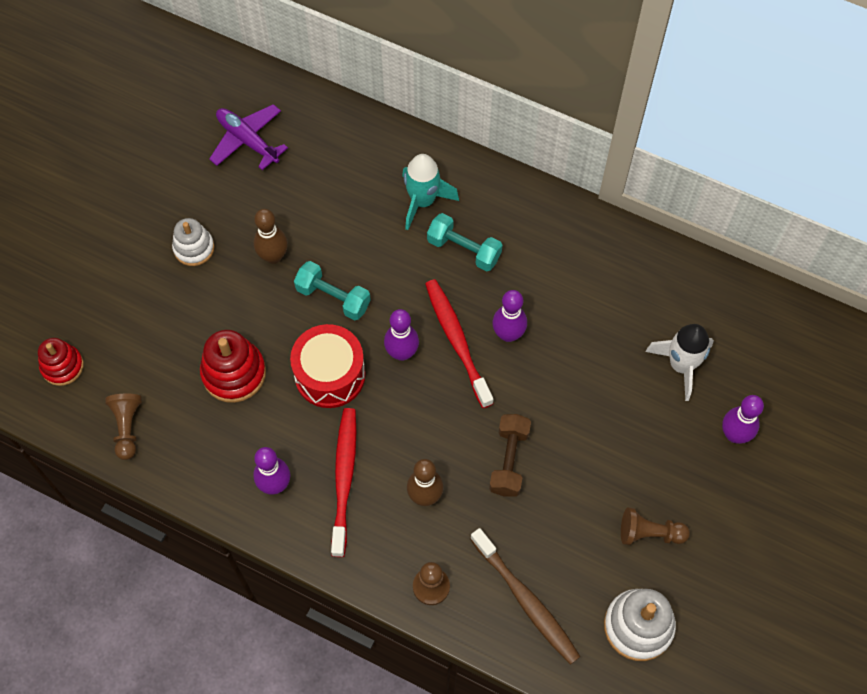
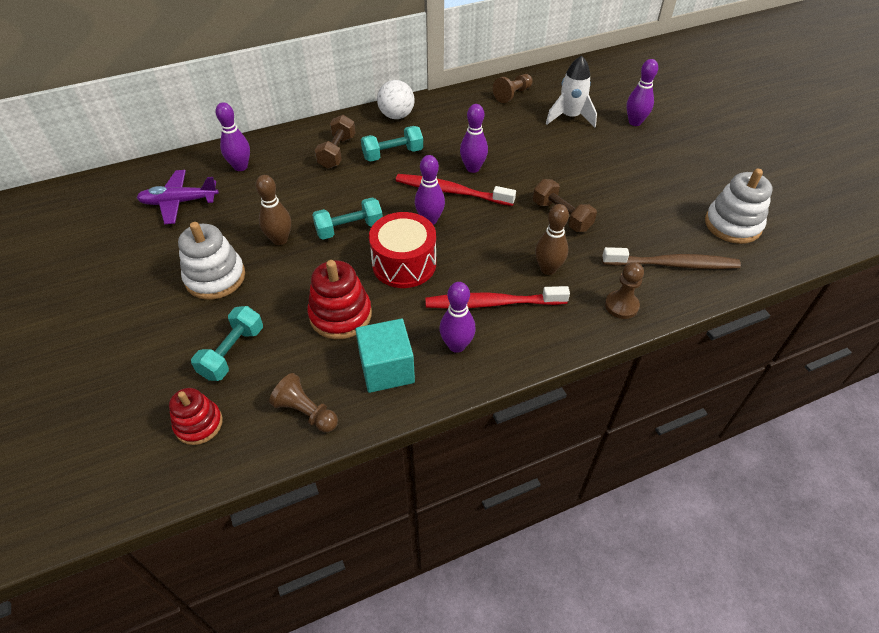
camera: 50 degrees left, 15 degrees down
white stacking toy [172,218,214,266] -> white stacking toy [178,222,245,300], size x1.51
red toothbrush [331,408,356,557] -> red toothbrush turned 45 degrees counterclockwise [425,286,570,309]
turquoise rocket [402,154,459,230] -> brown dumbbell [315,115,356,169]
brown pawn [621,507,690,545] -> brown pawn moved to [493,74,533,103]
none -> turquoise dumbbell [191,306,263,381]
none -> purple bowling pin [215,102,250,171]
none -> turquoise cube [355,319,415,393]
none -> white ball [377,80,415,119]

